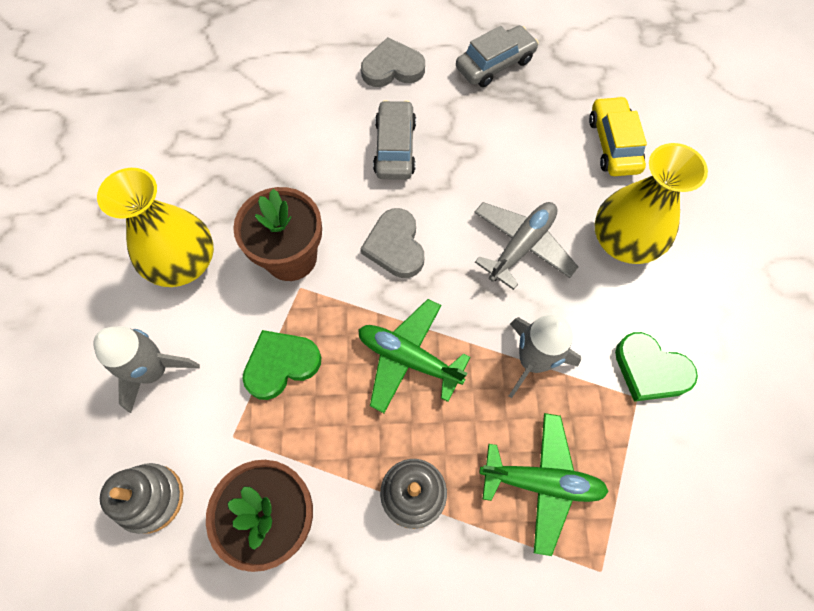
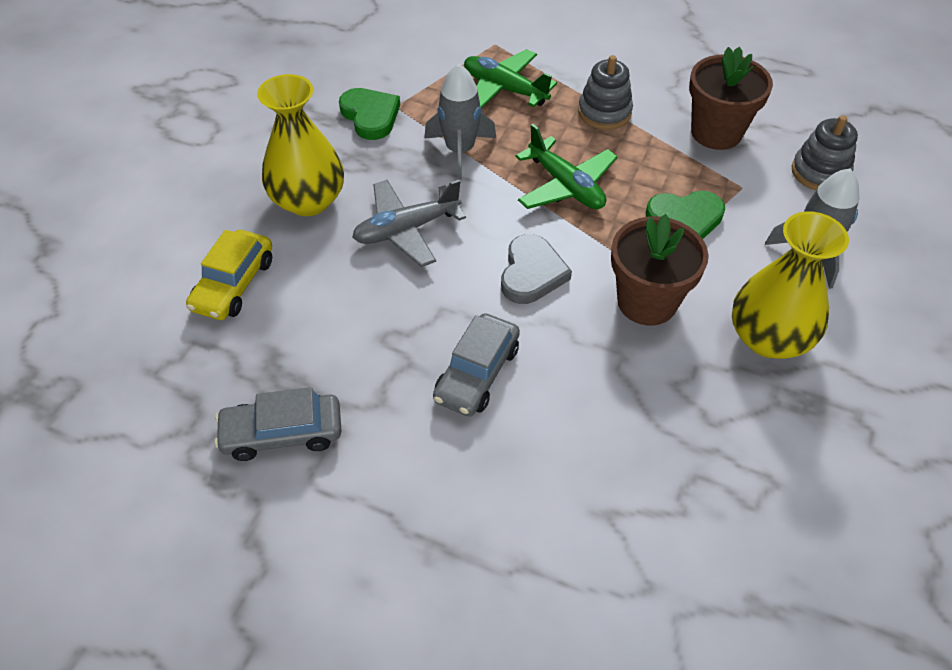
camera: 155 degrees left, 15 degrees down
grey heart [361,37,425,87] -> none

